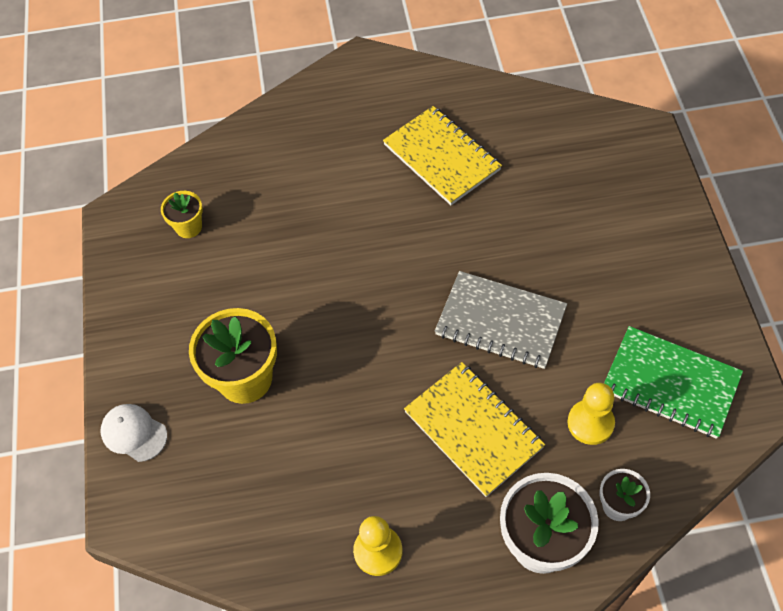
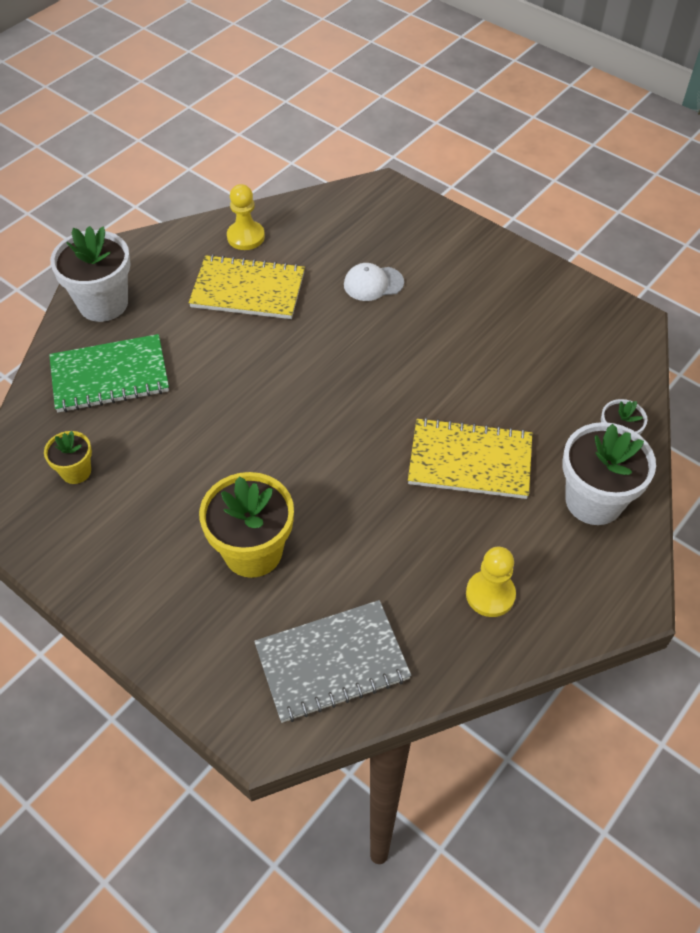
camera: 45 degrees left, 5 degrees down
white cap [101,404,167,462] -> white cap moved to [344,263,404,301]
grey notebook [435,271,567,369] -> grey notebook moved to [254,600,411,723]
yellow pawn [567,383,615,445] -> yellow pawn moved to [227,184,265,250]
green notebook [604,326,743,439] -> green notebook moved to [49,334,169,412]
none -> white flower pot [50,226,131,322]

